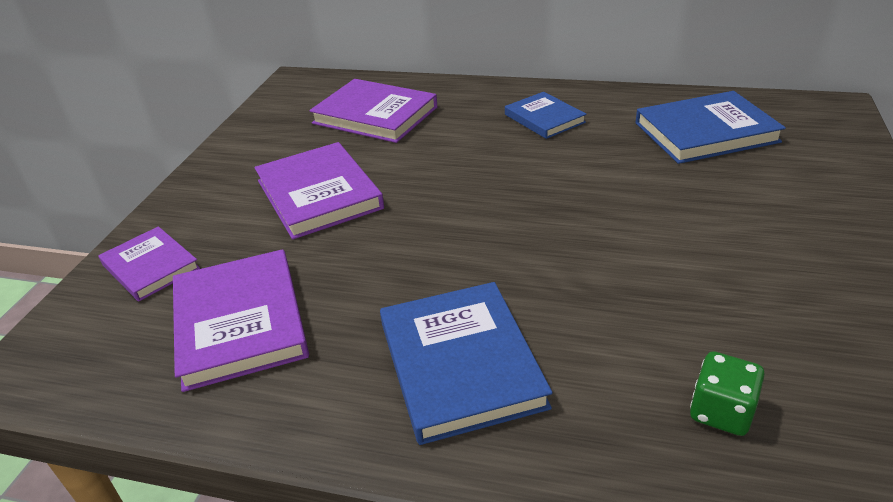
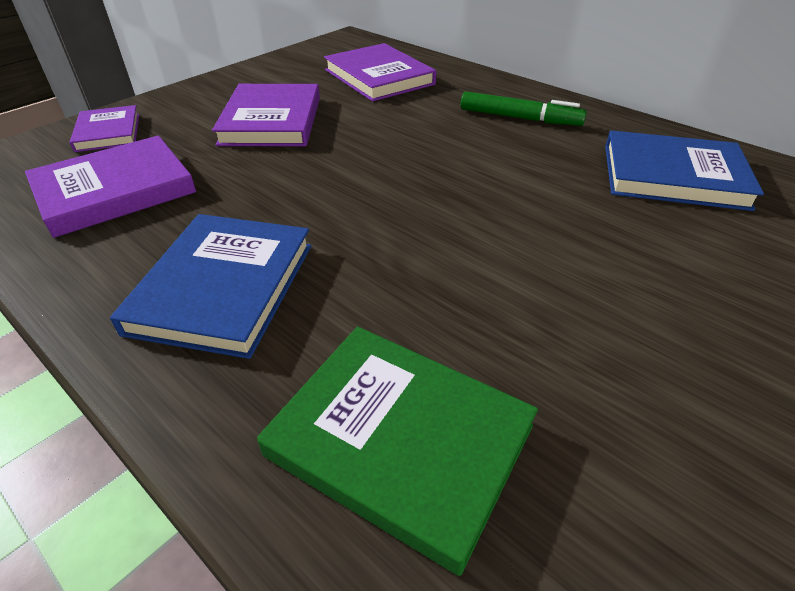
camera: 25 degrees right, 5 degrees up
purple book [173,249,309,392] -> purple book turned 45 degrees clockwise [25,135,196,238]
blue book [505,92,587,139] -> green marker [461,91,587,126]
green dice [690,351,765,436] -> green book [257,326,538,576]

